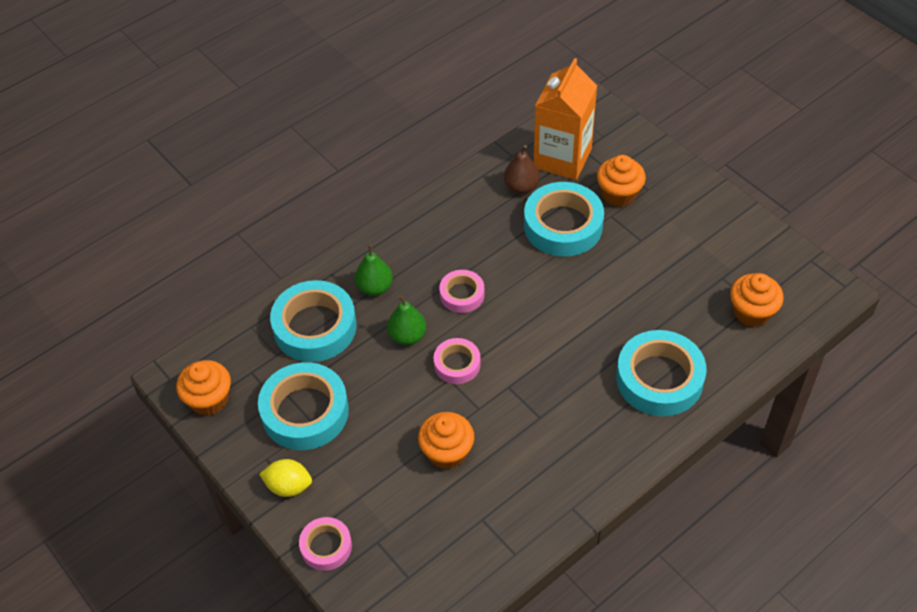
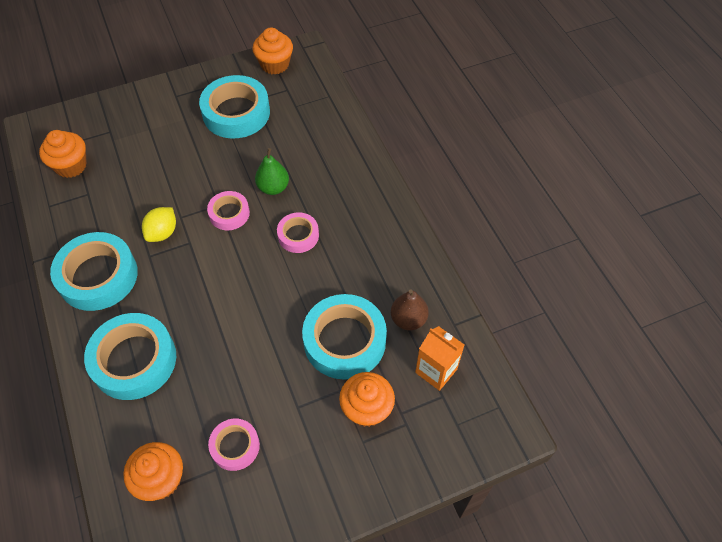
camera: 105 degrees right, 5 degrees up
yellow lemon [259,459,312,497] -> yellow lemon moved to [142,207,176,242]
turquoise tape [270,280,357,362] -> turquoise tape moved to [50,232,138,311]
pink tape [299,517,352,571] -> pink tape moved to [208,419,260,471]
green pear [355,244,393,296] -> none
orange cupcake [418,412,474,470] -> orange cupcake moved to [39,130,87,178]
orange carton [534,58,597,180] -> orange carton [415,326,464,391], size x0.59

